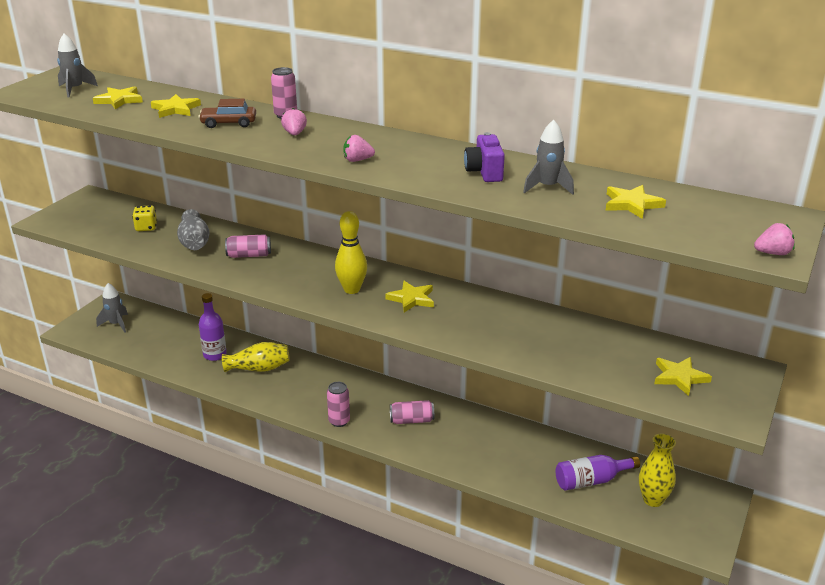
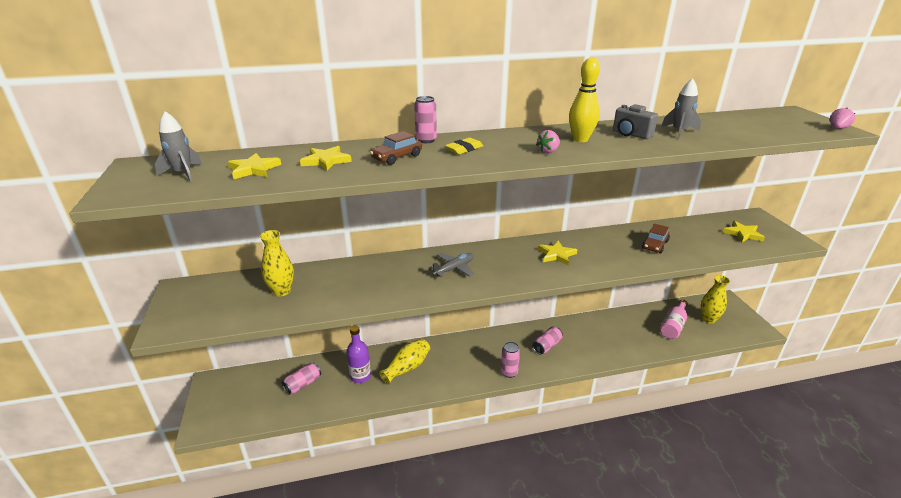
camera: 40 degrees left, 0 degrees up
grey rocket [96,283,128,333] -> none
yellow dice [132,205,157,231] -> yellow vase [260,230,294,296]
grey vase [177,209,210,250] -> none
pink can [225,234,271,258] -> pink can moved to [282,363,321,395]
pink strawberry [281,108,307,135] -> yellow eraser [445,138,483,155]
yellow bowling pin [335,211,367,294] -> yellow bowling pin moved to [569,57,600,142]
purple camera [464,132,505,182] -> grey camera [613,104,658,139]
purple bottle [556,455,640,491] -> pink bottle [660,300,688,339]
yellow star [606,185,666,219] -> none
none -> grey plane [429,253,474,277]
none -> brown car [642,224,670,253]

